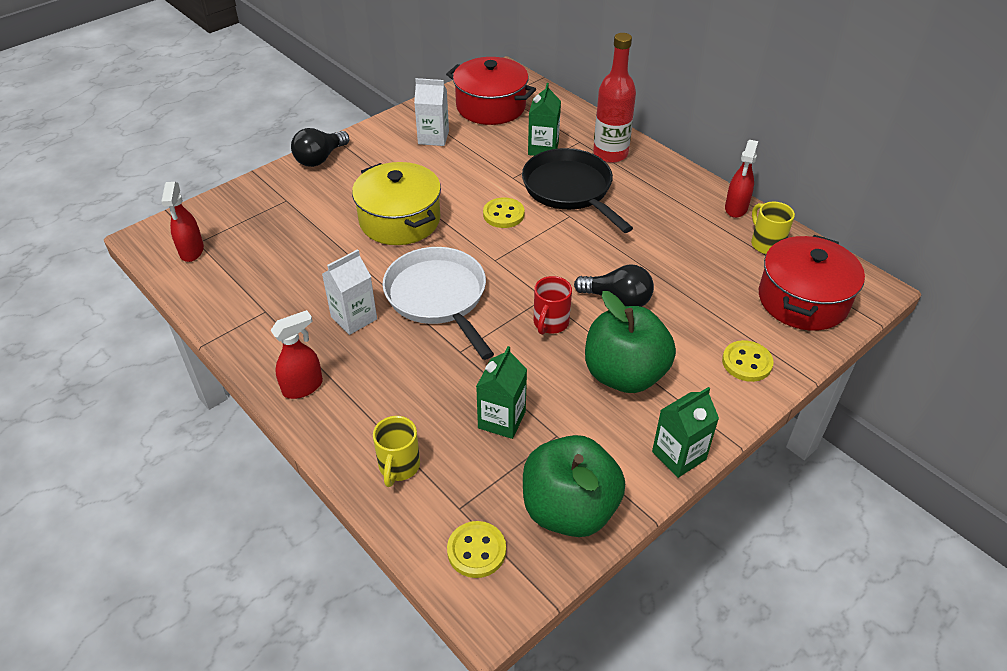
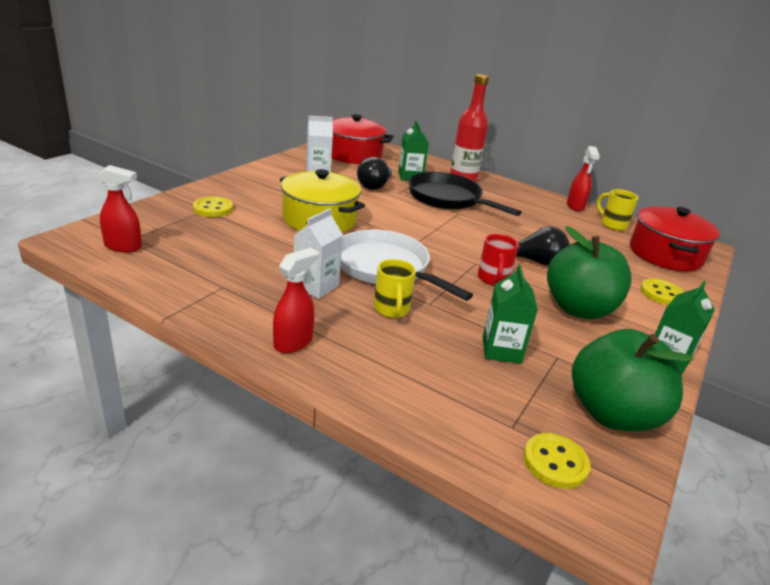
camera: 20 degrees left, 15 degrees down
red spray bottle [161,182,204,262] -> red spray bottle turned 60 degrees counterclockwise [98,165,142,252]
black light bulb [291,128,349,167] -> black light bulb moved to [357,157,392,190]
yellow mug [373,416,420,487] -> yellow mug moved to [374,259,416,318]
yellow button [483,197,525,228] -> yellow button moved to [193,196,233,217]

